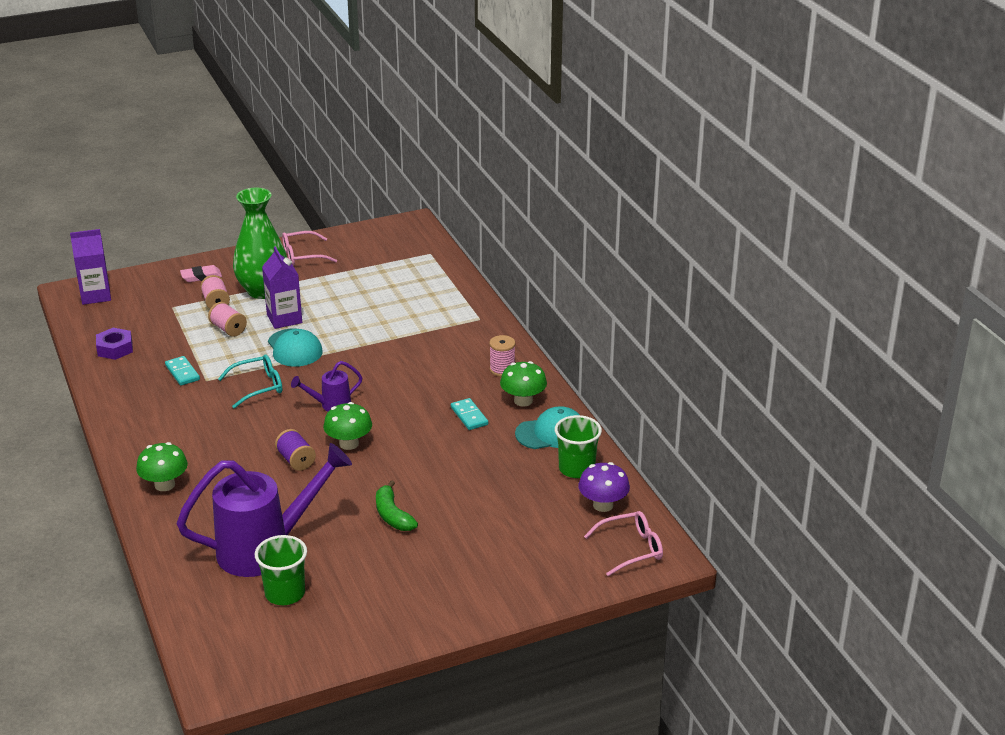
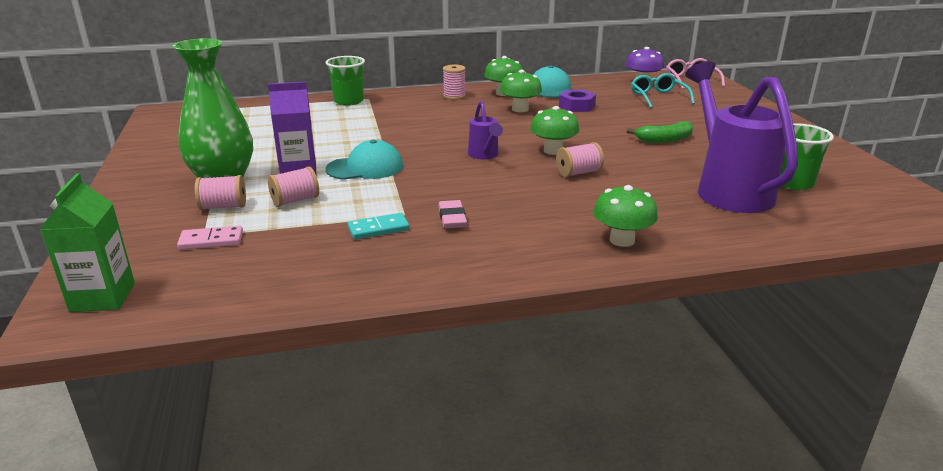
camera: 80 degrees left, 5 degrees down
purple carton [70,229,111,305] -> green carton [40,173,135,312]
purple nut [96,328,133,360] -> purple nut moved to [559,90,596,112]
pink eraser [180,265,222,282] -> pink eraser moved to [439,200,467,228]
turquoise glasses [218,354,282,409] -> turquoise glasses moved to [631,73,695,108]
purple spool [275,429,316,471] -> pink spool [556,142,604,177]
pink glasses [282,231,337,266] -> none
turquoise domino [451,398,488,430] -> green mushroom [500,70,542,112]
green cup [555,415,602,478] -> green cup moved to [326,56,365,106]
none -> pink domino [177,226,243,250]

